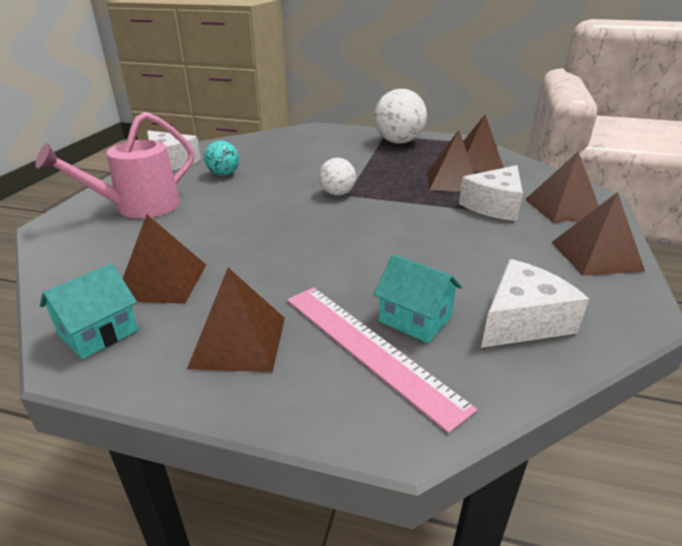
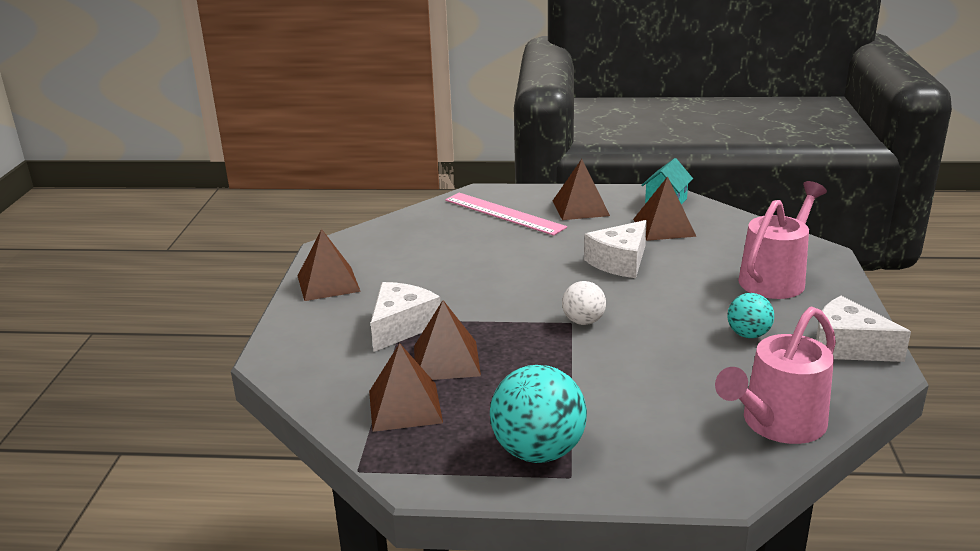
camera: 170 degrees right, 5 degrees down
turquoise house [373,254,462,343] -> none
white ball [374,89,427,144] -> turquoise ball [490,365,587,463]
white cheese [481,259,589,348] -> white cheese moved to [584,220,647,278]
brown pyramid [525,152,599,223] -> none
none -> pink watering can [715,306,836,444]

